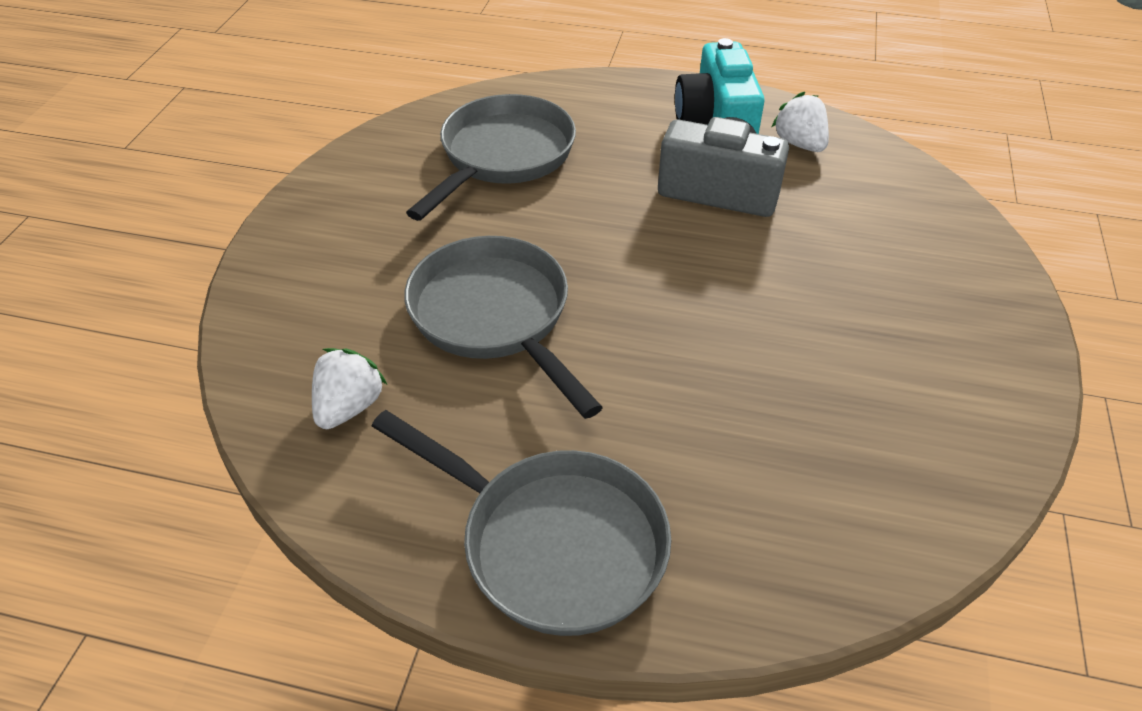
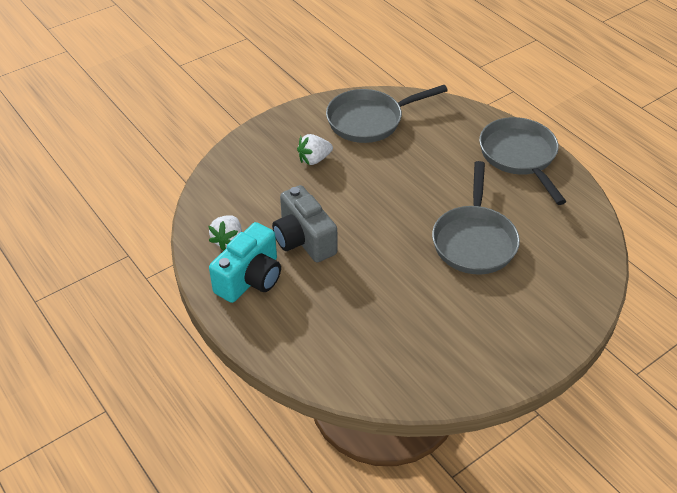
camera: 140 degrees left, 0 degrees up
white strawberry [312,348,387,429] -> white strawberry moved to [297,134,333,165]
grey pan [406,94,576,221] -> grey pan moved to [326,85,448,143]

